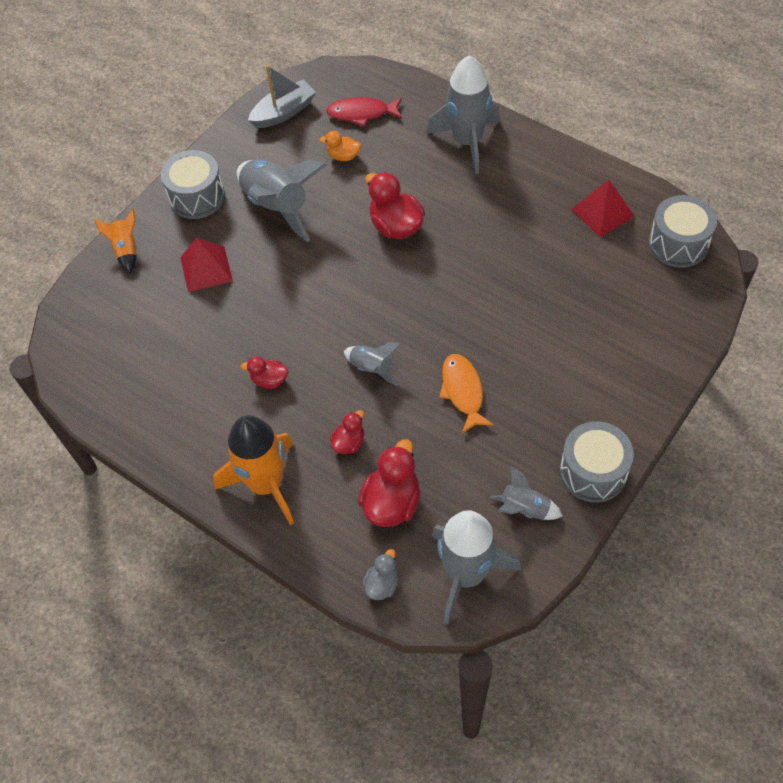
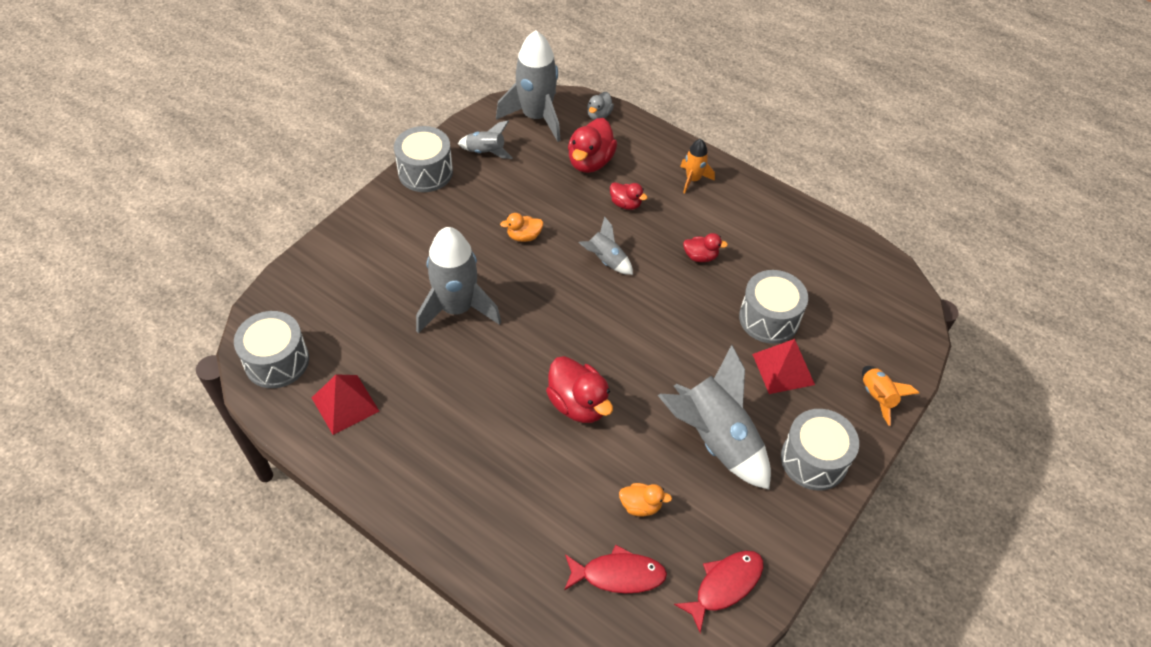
camera: 175 degrees right, 5 degrees down
orange rocket [213,415,294,525] -> orange rocket [680,139,715,194], size x0.51
grey boat [248,65,316,128] -> red fish [674,551,763,633]
red duck [330,410,364,454] -> red duck turned 90 degrees counterclockwise [610,182,648,210]
grey rocket [427,55,500,174] -> grey rocket moved to [416,227,501,334]
orange fish [439,354,494,433] -> orange duck [500,213,543,242]
none -> grey drum [739,270,808,344]

